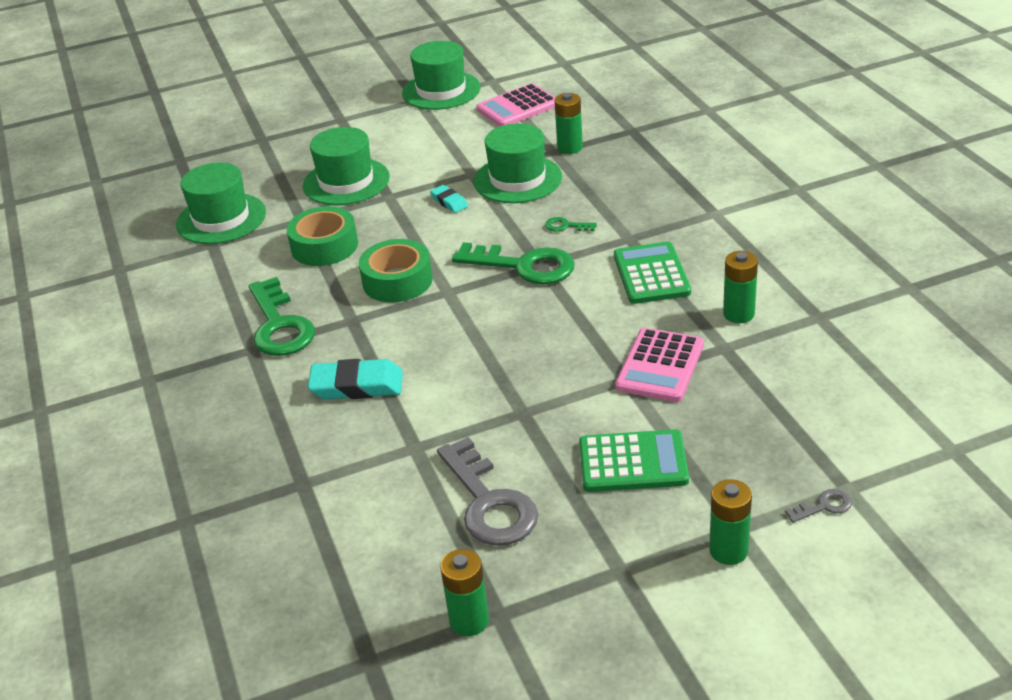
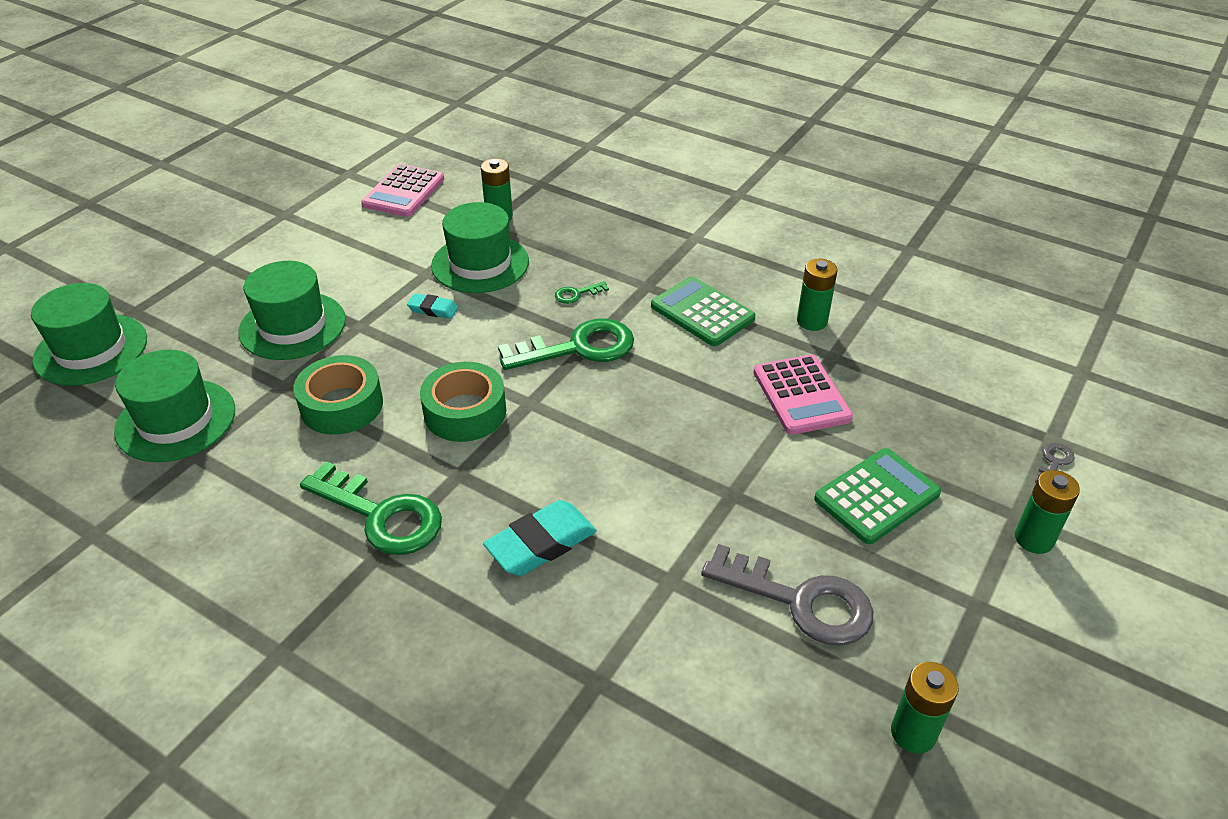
camera: 40 degrees left, 5 degrees up
green hat [402,41,481,110] -> green hat moved to [31,283,147,386]

